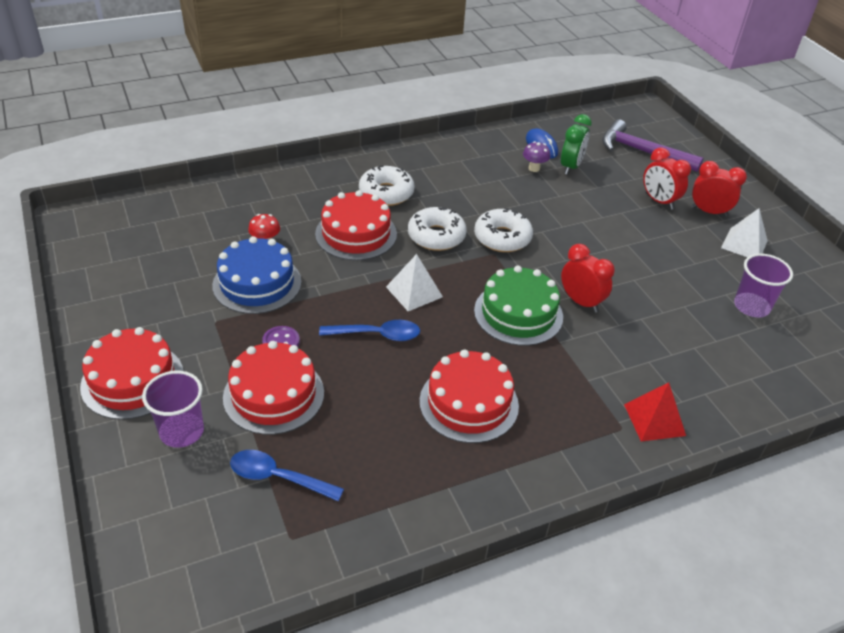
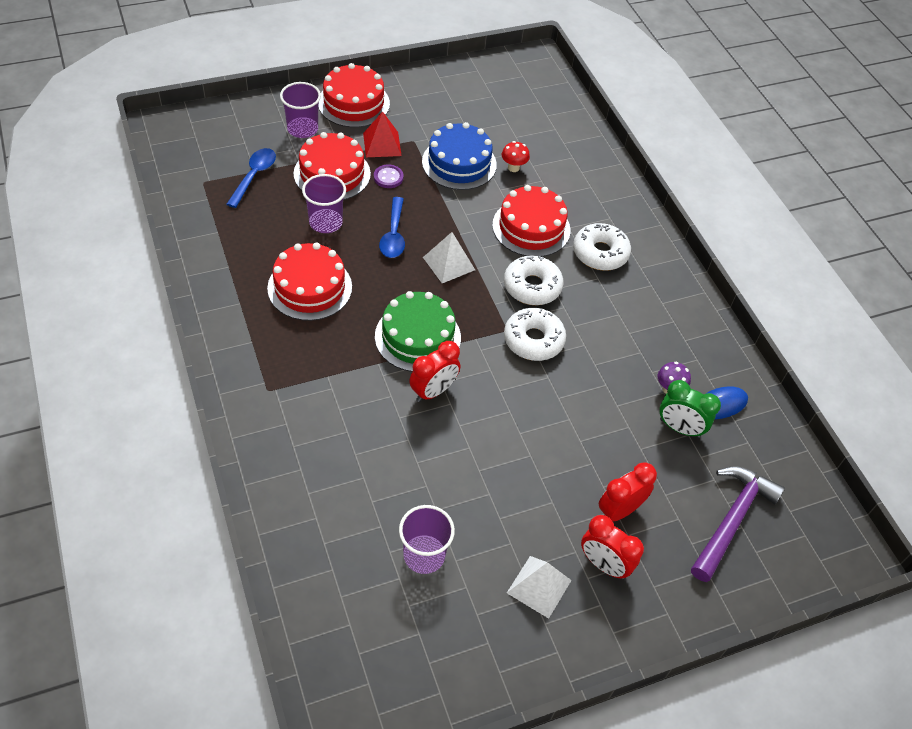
camera: 90 degrees right, 10 degrees up
red pyramid [624,383,686,441] -> red pyramid moved to [363,111,402,157]
red clock [691,161,747,217] -> red clock turned 105 degrees clockwise [581,515,644,579]
none -> purple cup [302,174,346,233]

